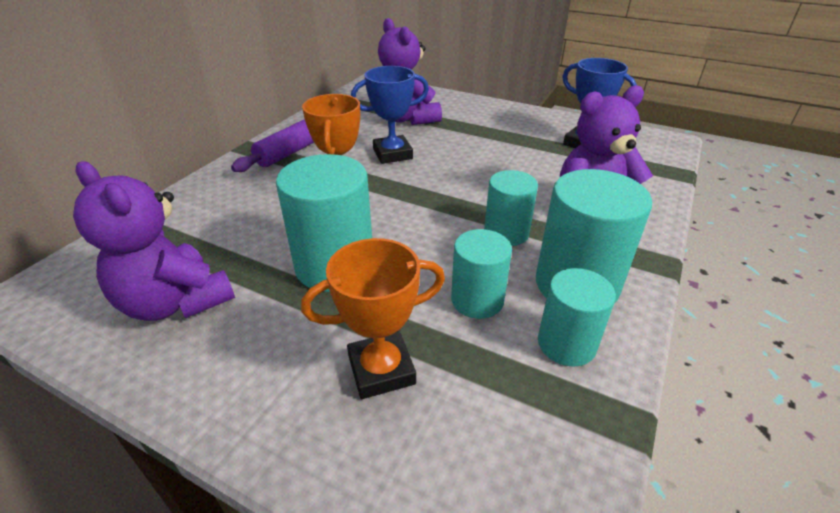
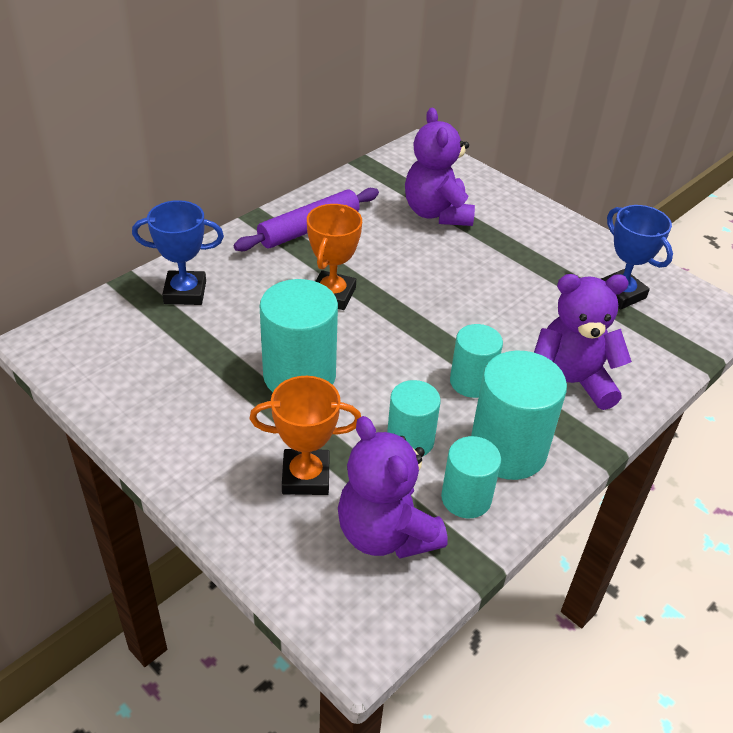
camera: 15 degrees right, 5 degrees up
purple teddy bear [73,161,235,321] -> purple teddy bear moved to [338,416,448,559]
blue trophy [351,66,429,164] -> blue trophy moved to [132,200,224,305]

